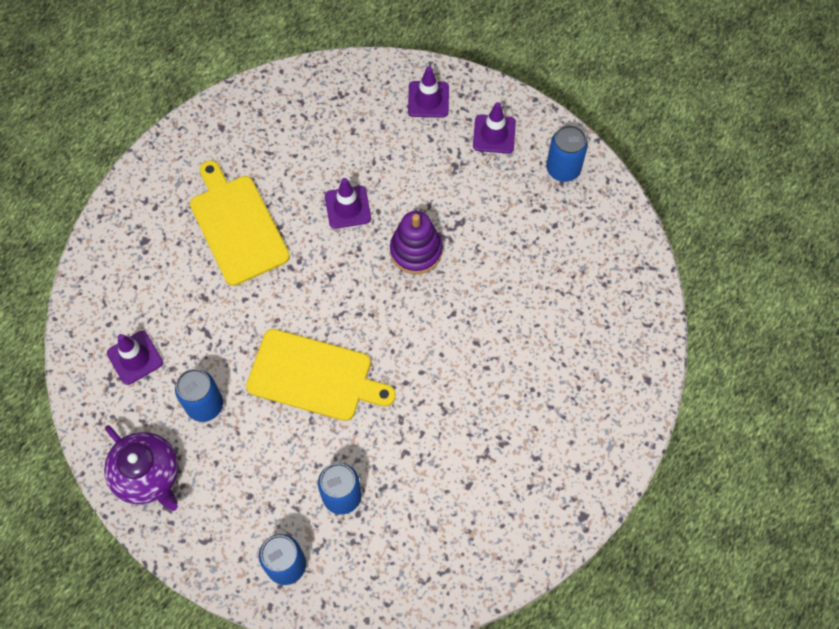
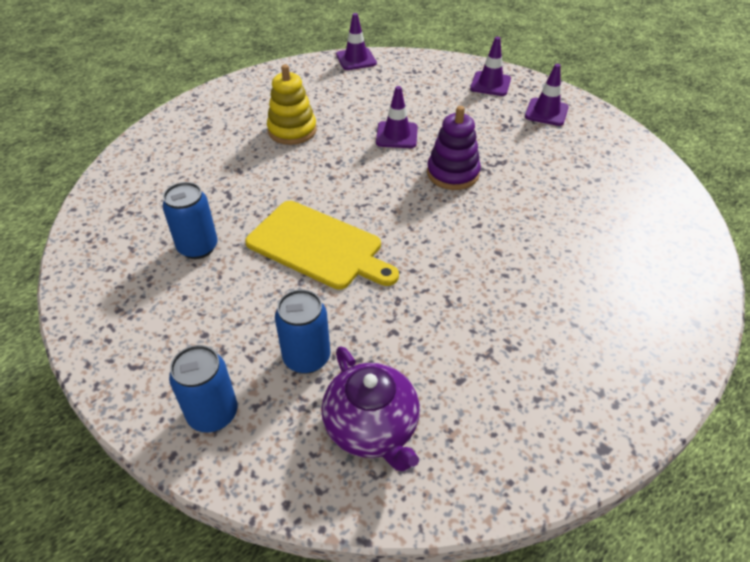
camera: 15 degrees right, 20 degrees down
purple teapot [104,425,178,511] -> purple teapot moved to [321,346,420,471]
purple traffic cone [107,331,163,385] -> purple traffic cone moved to [336,13,377,70]
yellow cutting board [190,160,290,286] -> yellow stacking toy [267,64,317,145]
blue can [546,125,588,182] -> none

